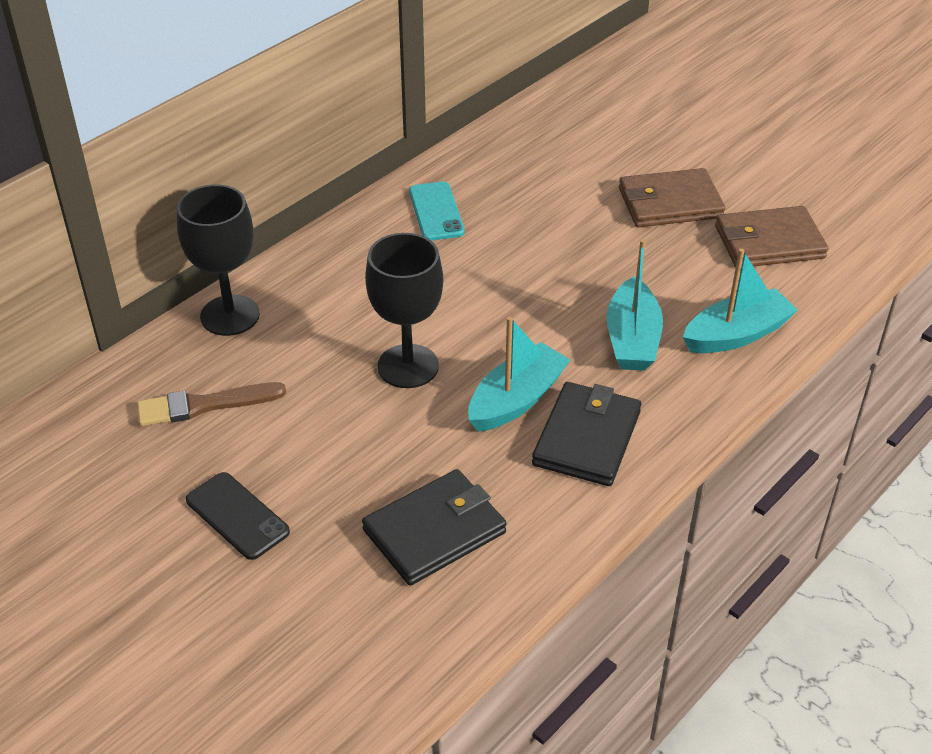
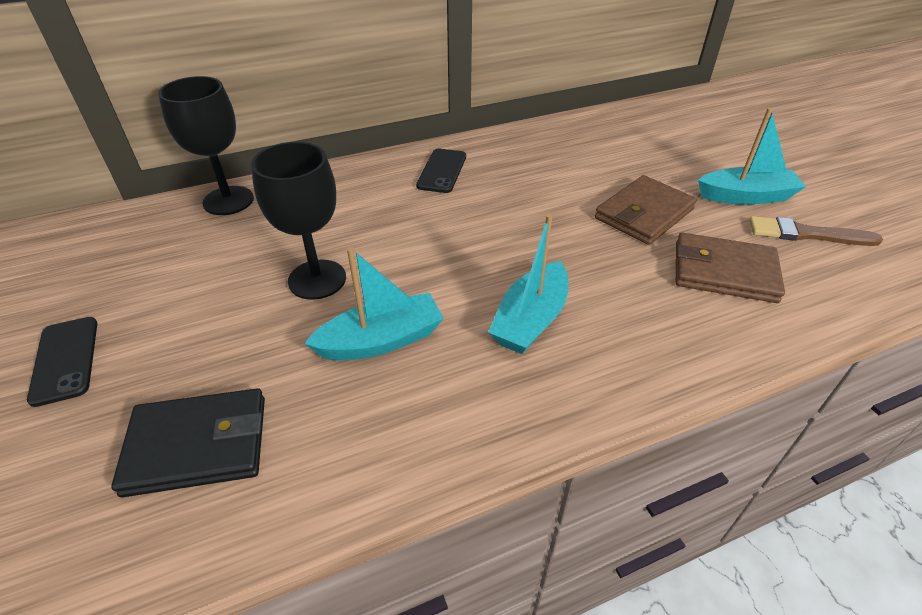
camera: 25 degrees right, 0 degrees up
brown brush [137,382,286,426] -> brown brush moved to [749,216,883,246]
turquoise phone [409,181,465,241] -> black phone [416,149,466,193]
black wallet [532,382,641,486] -> none
brown wallet [619,168,725,227] -> brown wallet turned 60 degrees counterclockwise [595,175,697,245]
turquoise boat [683,248,798,353] -> turquoise boat moved to [698,108,806,205]

